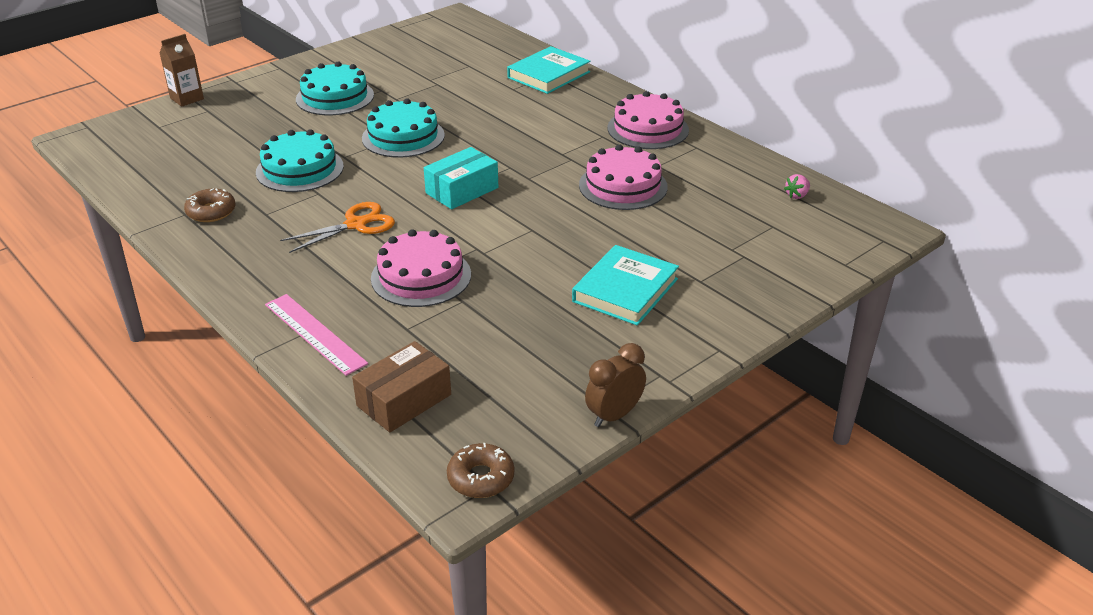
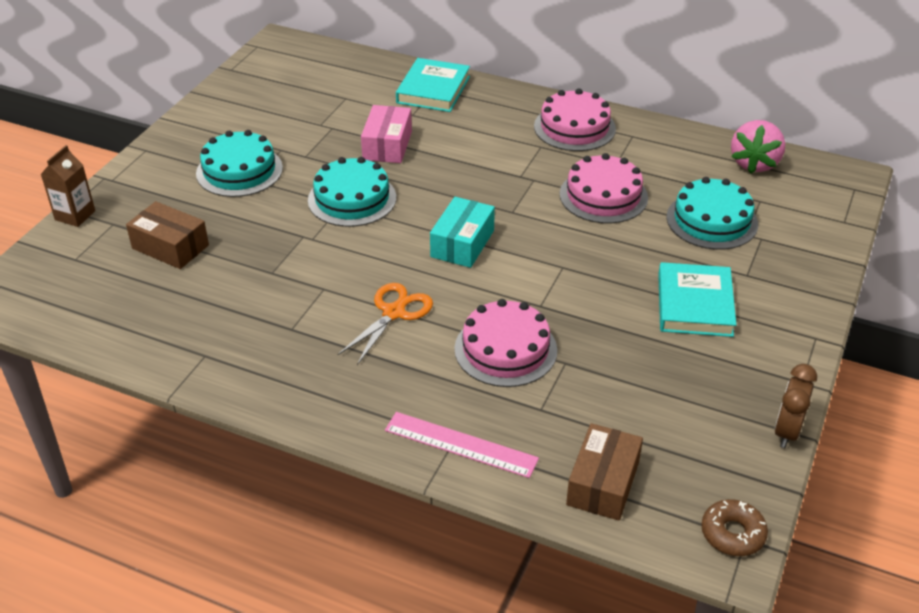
camera: 25 degrees left, 5 degrees up
brown donut [184,188,236,222] -> none
turquoise cake [256,129,344,192] -> turquoise cake moved to [666,177,758,250]
pink strawberry [784,174,810,199] -> pink strawberry [731,120,785,174], size x2.23
none -> brown box [126,201,209,269]
none -> pink box [361,105,412,163]

